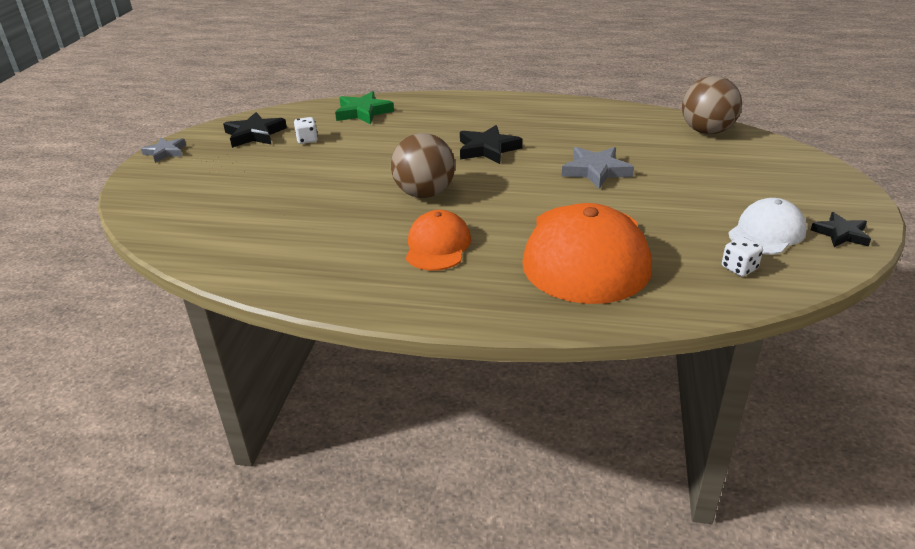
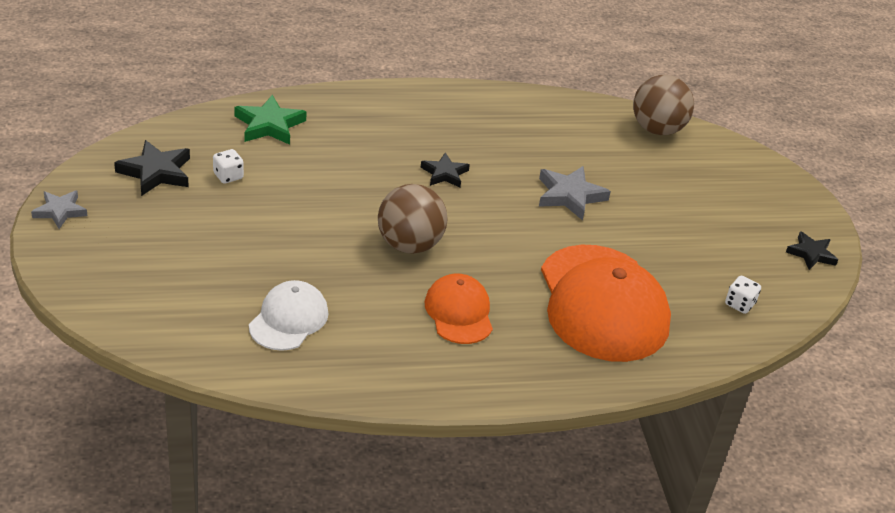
camera: 25 degrees left, 5 degrees up
black star [460,125,523,164] -> black star [421,153,470,187], size x0.66
white cap [728,198,807,255] -> white cap moved to [249,280,329,351]

